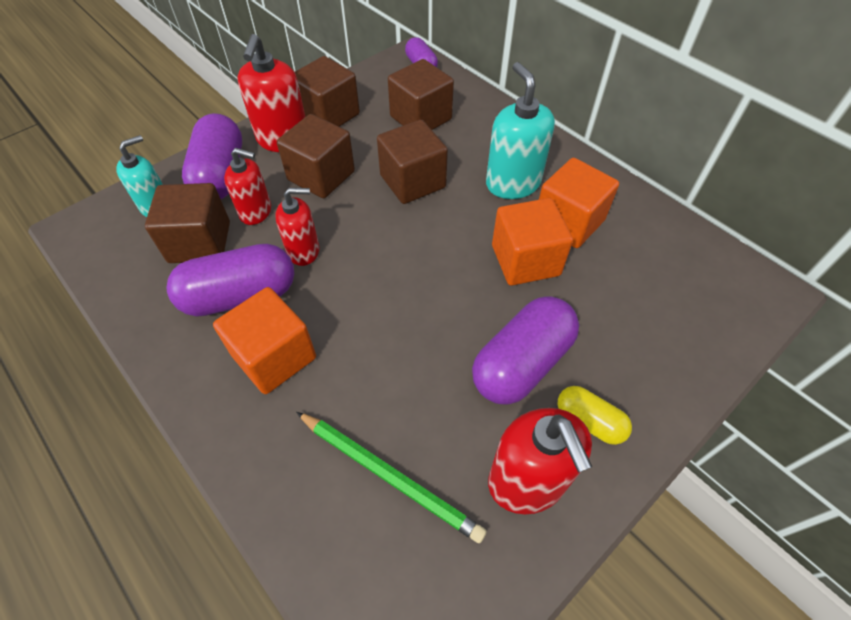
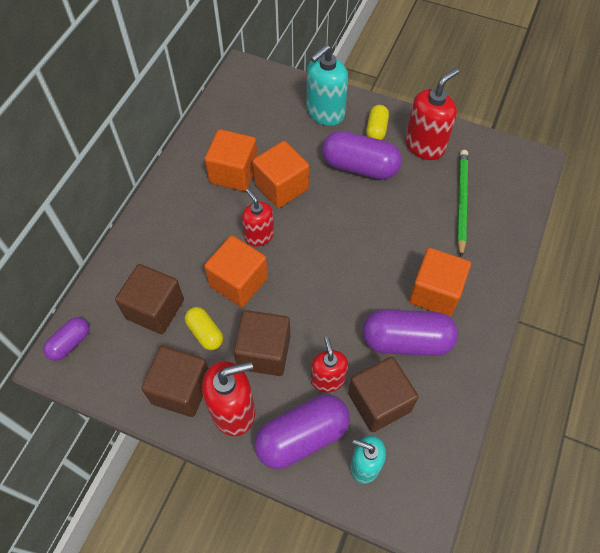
camera: 115 degrees left, 5 degrees up
purple capsule [167,244,294,317] -> purple capsule turned 45 degrees counterclockwise [363,310,458,356]
red soap dispenser [275,188,319,266] -> red soap dispenser moved to [242,188,274,247]
brown cube [377,120,448,204] -> orange cube [204,235,268,307]
turquoise soap dispenser [486,62,555,199] -> turquoise soap dispenser moved to [307,44,348,126]
none -> yellow capsule [184,307,223,350]

